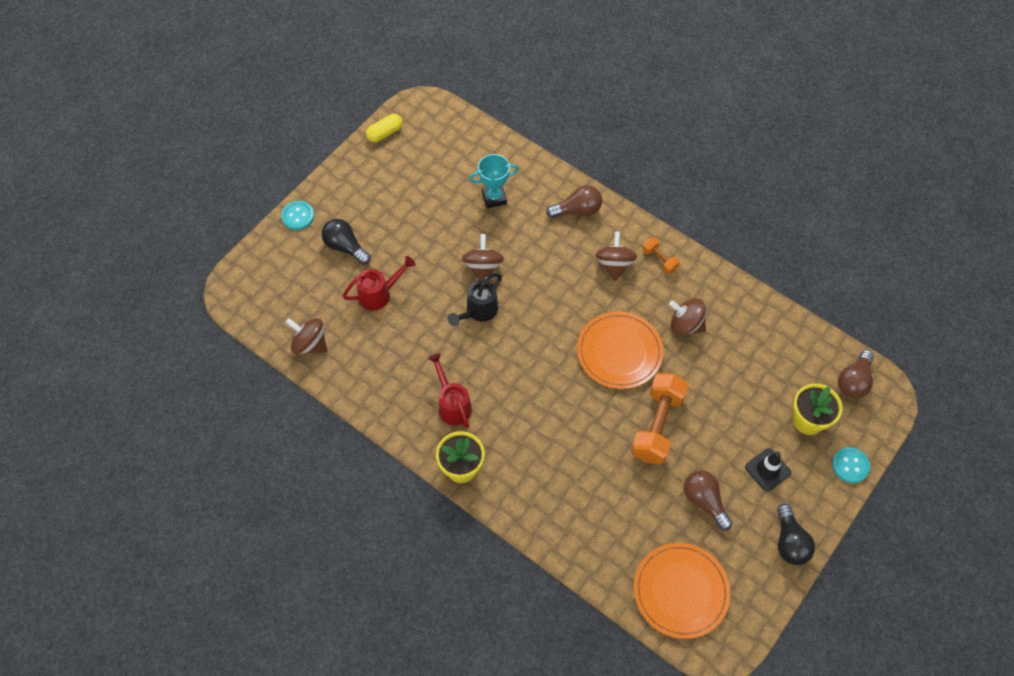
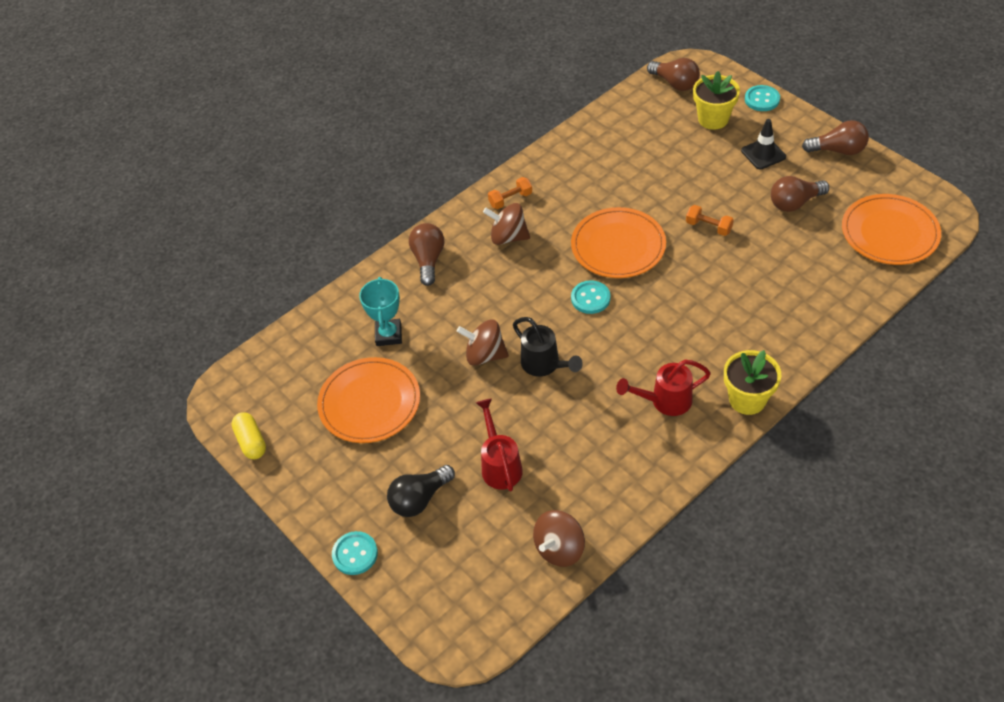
camera: 75 degrees left, 10 degrees down
orange dumbbell [631,373,689,464] -> orange dumbbell [686,205,734,236], size x0.49
brown spinning top [669,298,706,335] -> none
black light bulb [777,503,815,565] -> brown light bulb [802,120,869,155]
none -> orange plate [317,357,420,443]
none -> turquoise button [571,280,611,314]

